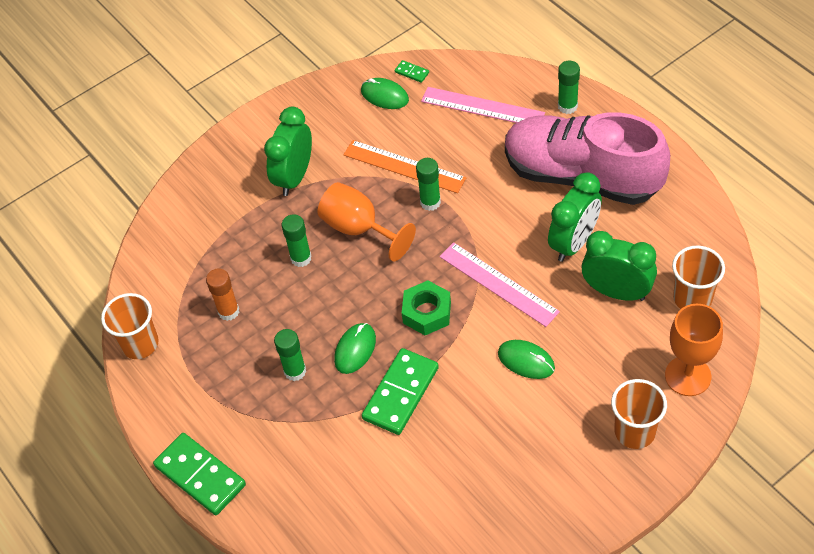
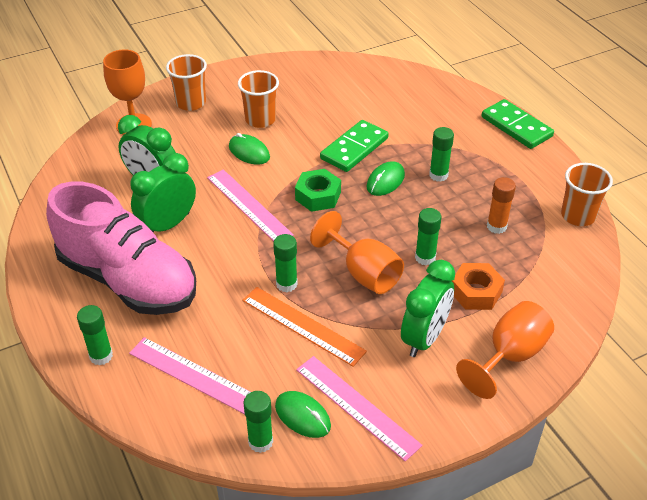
camera: 175 degrees left, 10 degrees down
green domino [395,60,429,83] -> green glue stick [243,391,273,453]
orange cup [672,246,725,309] -> orange cup moved to [238,70,279,128]
none -> pink ruler [296,356,422,461]
none -> orange nut [452,263,505,310]
none -> orange goblet [456,301,554,399]

